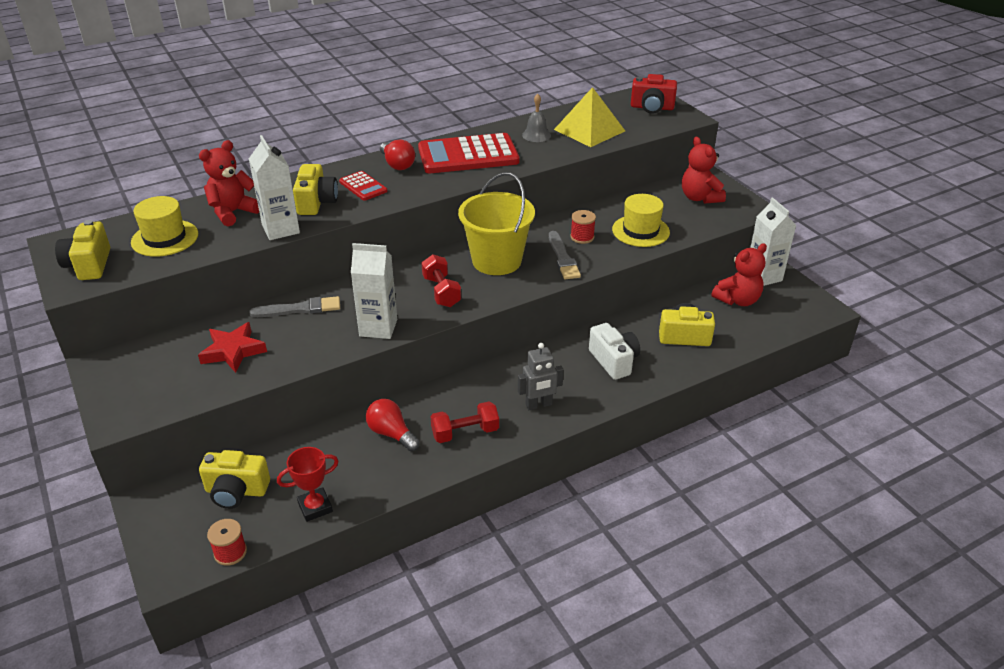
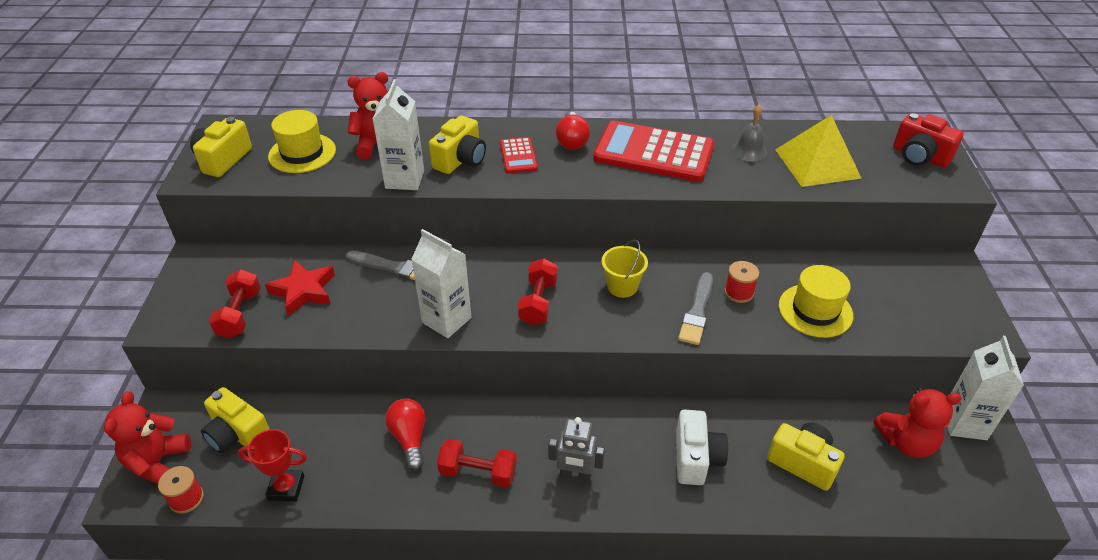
camera: 30 degrees right, 5 degrees up
yellow bucket [458,172,535,275] -> yellow bucket [601,239,648,298], size x0.52
red teddy bear [682,137,726,204] -> red teddy bear moved to [104,391,191,484]
none -> red dumbbell [209,269,261,339]

